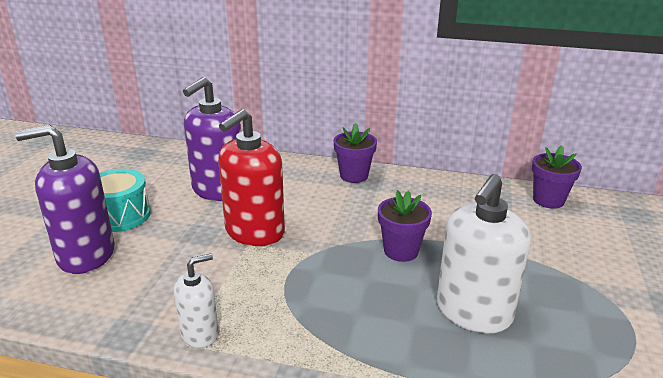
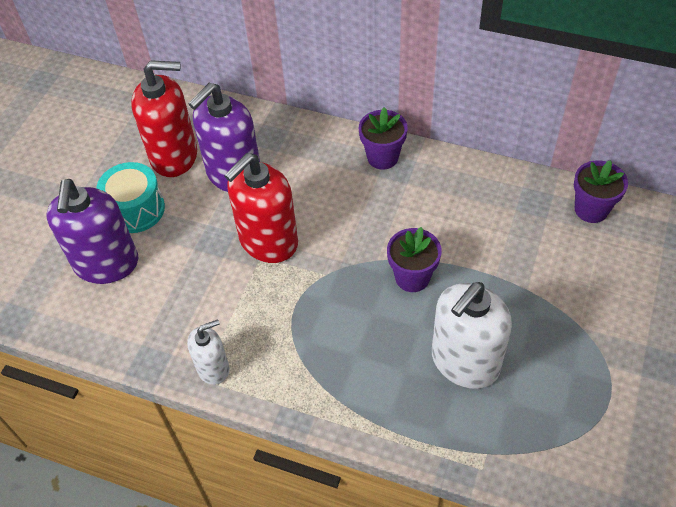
camera: 10 degrees right, 25 degrees up
purple soap dispenser [15,125,115,274] -> purple soap dispenser turned 90 degrees counterclockwise [47,179,138,284]
none -> red soap dispenser [131,60,197,177]

